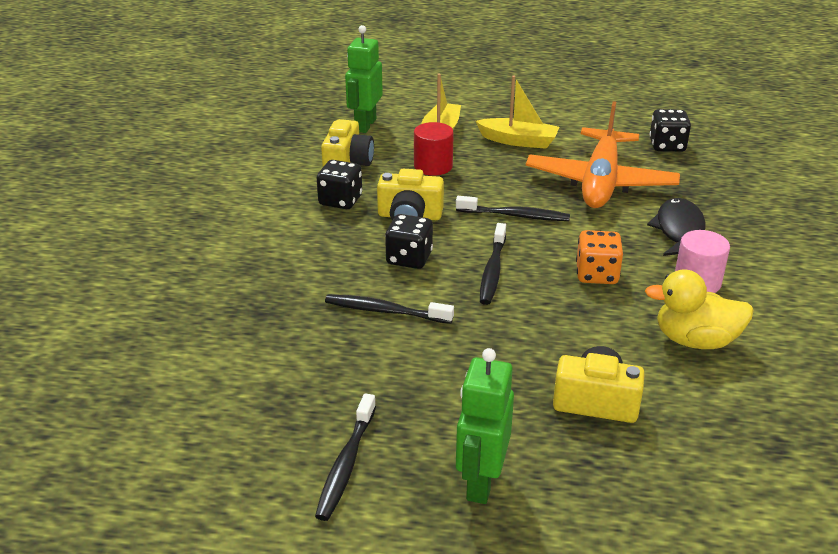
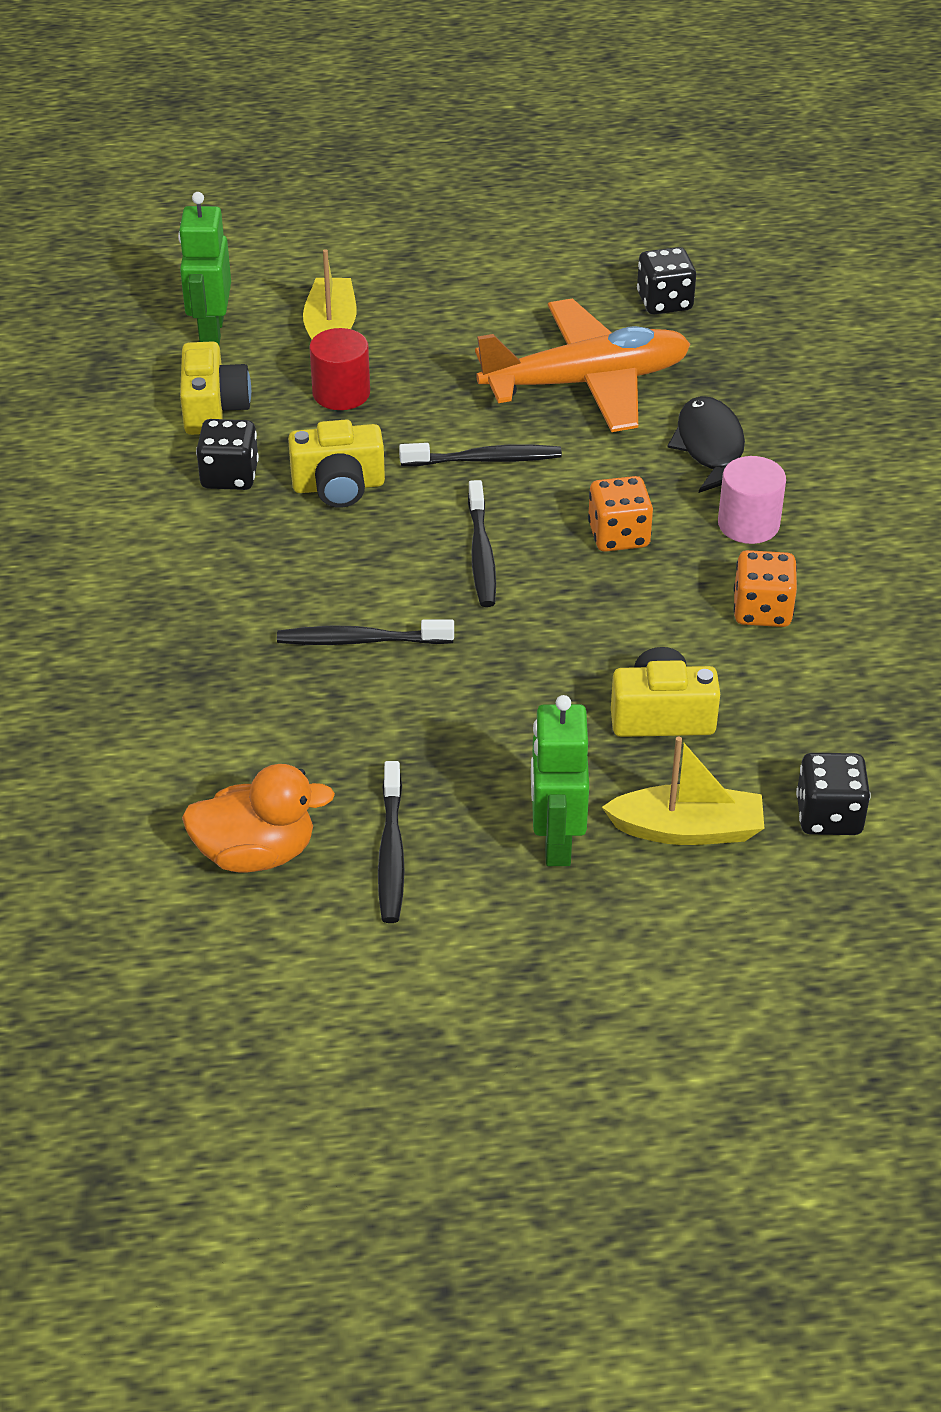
camera: 15 degrees left, 10 degrees up
black dice [385,214,433,269] -> black dice moved to [796,753,871,835]
yellow boat [476,76,559,149] -> yellow boat moved to [602,736,764,845]
orange plane [526,101,680,208] -> orange plane turned 105 degrees counterclockwise [475,299,690,432]
yellow duck [645,269,754,349] -> orange dice [734,550,797,627]
none -> orange duck [182,764,335,873]

